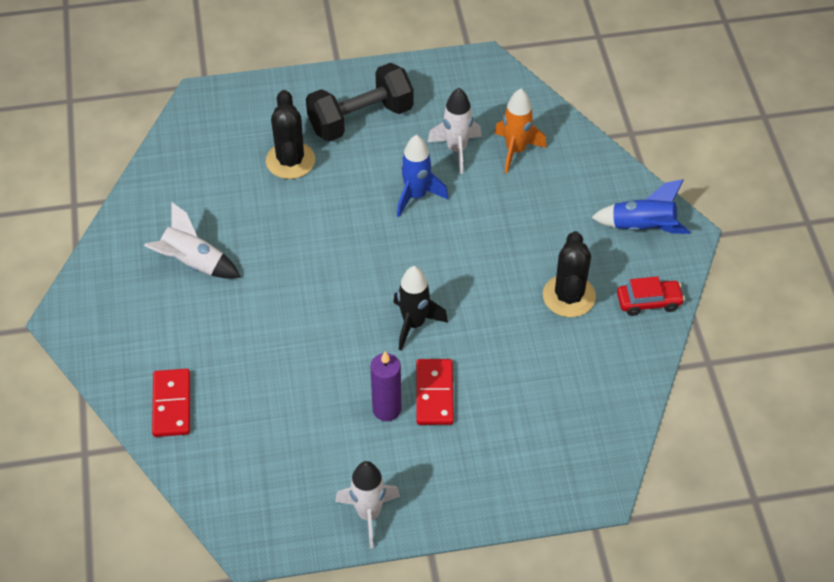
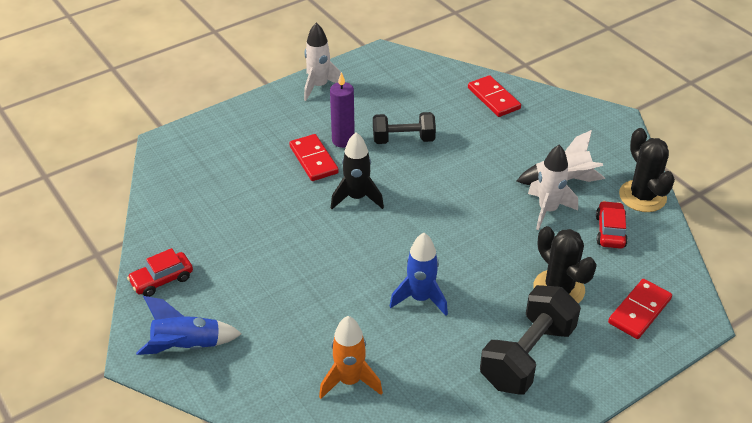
camera: 155 degrees right, 10 degrees down
white rocket [428,88,482,174] -> white rocket moved to [528,145,578,230]
black cactus [543,231,596,317] -> black cactus moved to [619,128,675,212]
none -> black dumbbell [373,112,436,144]
none -> red car [596,201,628,249]
none -> red domino [608,279,672,339]

